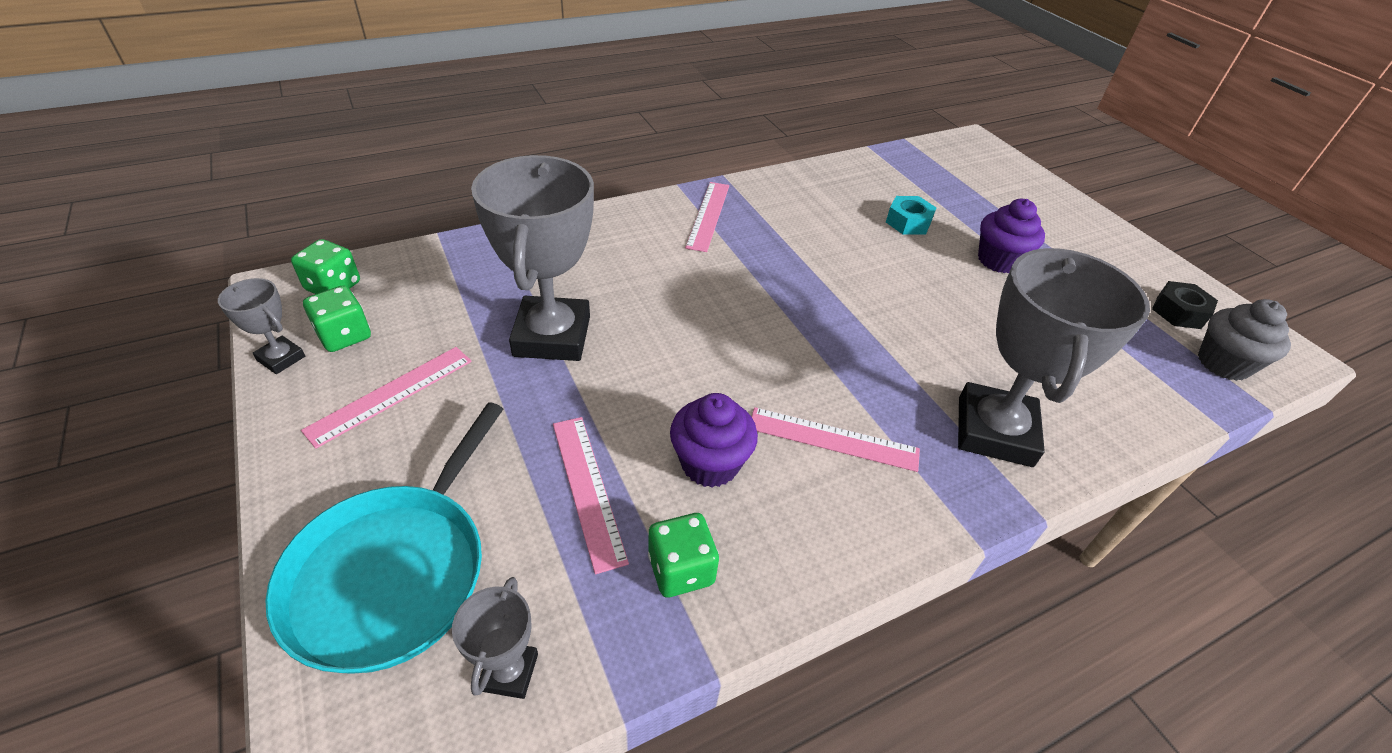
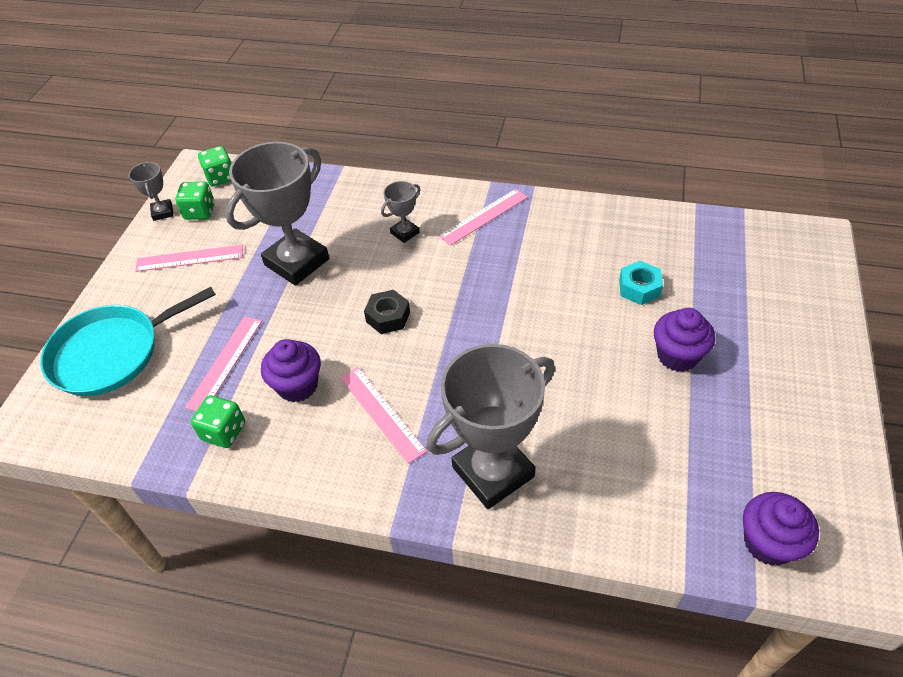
camera: 45 degrees right, 5 degrees up
grey trophy [452,577,538,699] -> grey trophy moved to [381,181,420,243]
black nut [1152,281,1218,329] -> black nut moved to [364,290,410,334]
grey cupcake [1198,299,1291,381] -> purple cupcake [743,492,819,566]

